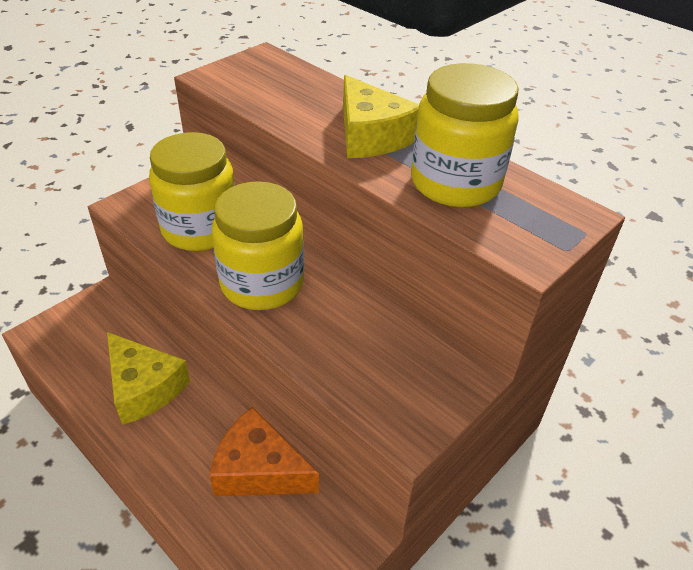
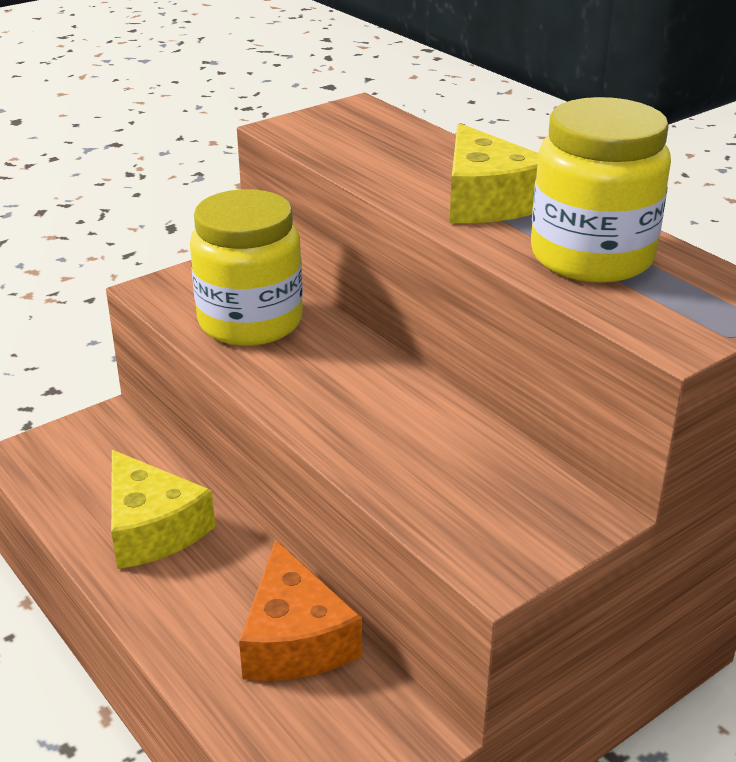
camera: 10 degrees right, 10 degrees down
orange cheese [210,407,319,496] -> orange cheese turned 135 degrees counterclockwise [239,540,362,681]
yellow jar [212,181,304,310] -> none

